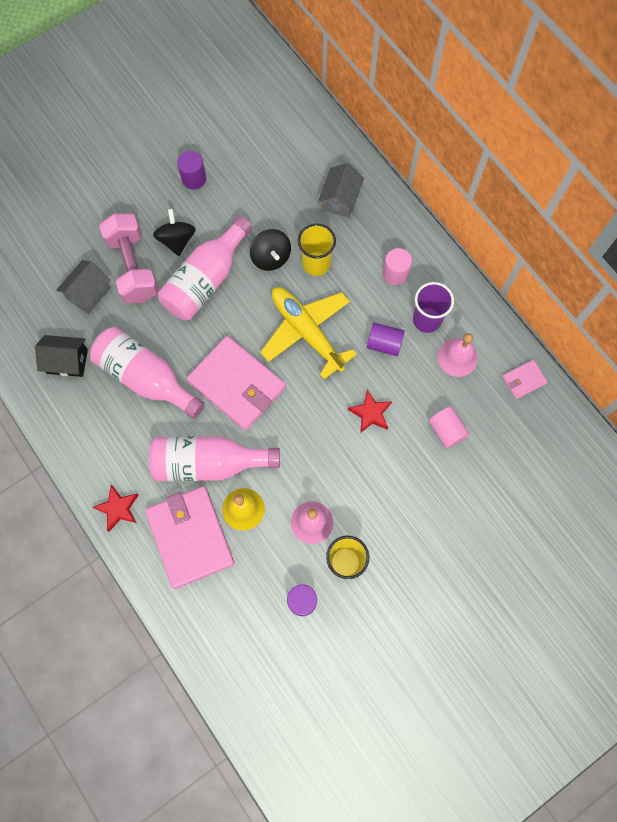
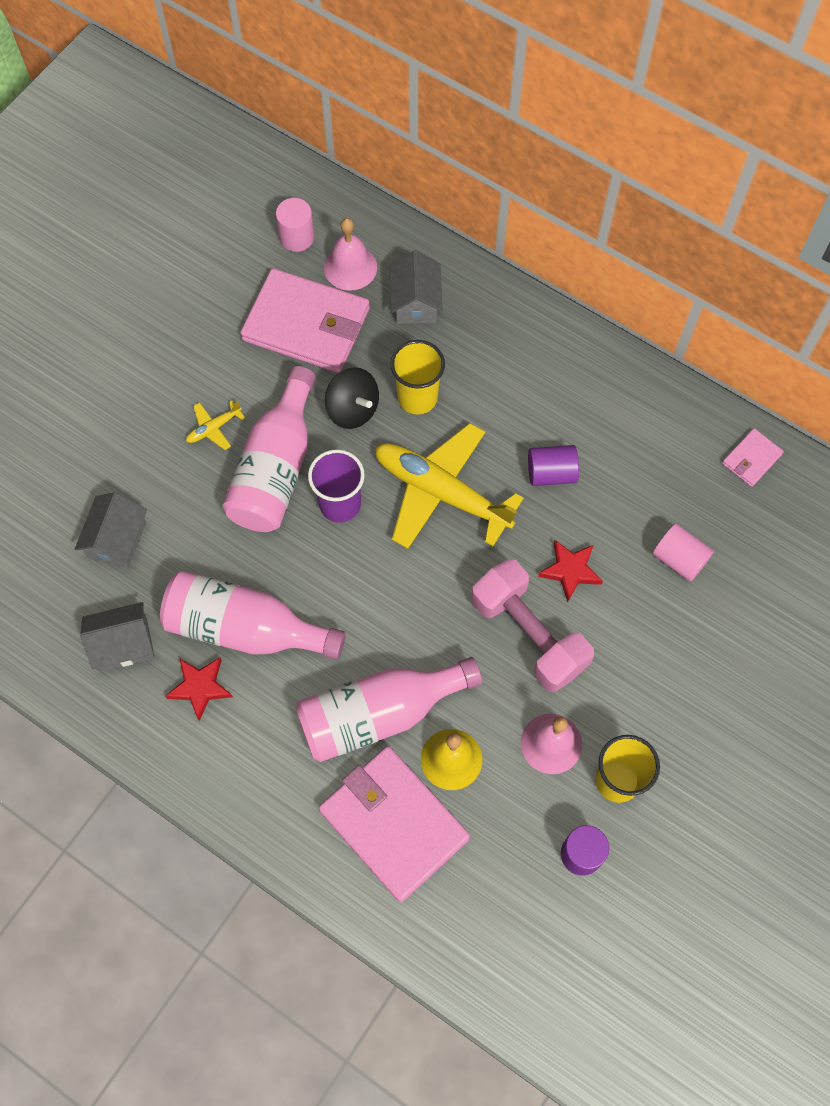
camera: 20 degrees left, 5 degrees down
black house [35,335,88,377] -> grey house [80,602,155,671]
red star [92,485,139,532] -> red star moved to [165,657,233,721]
pink dumbbell [99,213,159,304] -> pink dumbbell moved to [472,559,594,693]
black spinning top [153,209,196,256] -> yellow plane [186,400,245,450]
purple cylinder [177,151,206,190] -> none
pink wallet [187,336,286,431] -> pink wallet moved to [240,268,370,373]
pink cylinder [383,248,412,285] -> pink cylinder moved to [276,198,315,252]
purple cup [413,282,454,333] -> purple cup moved to [308,449,365,523]
pink bell [438,333,478,377] -> pink bell moved to [324,218,377,291]

